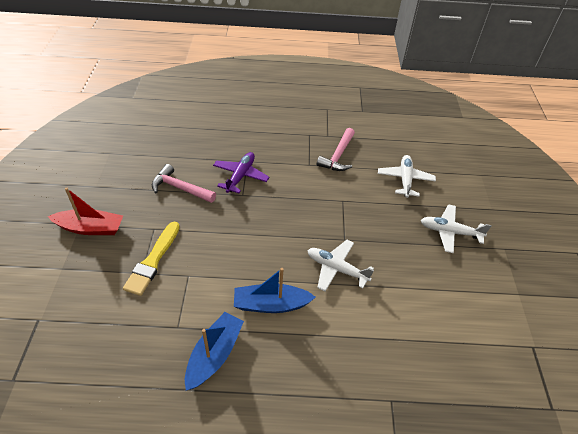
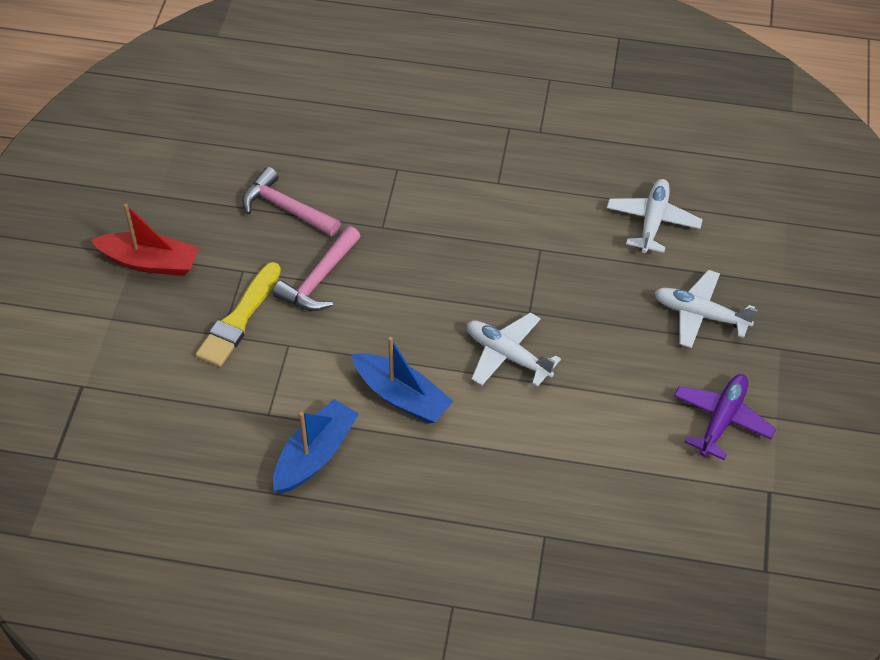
camera: 10 degrees right, 5 degrees up
purple plane [213,152,269,193] -> purple plane moved to [674,374,776,460]
blue boat [234,268,316,313] -> blue boat turned 150 degrees counterclockwise [351,337,453,424]
pink hammer [317,128,355,171] -> pink hammer moved to [272,226,361,311]

